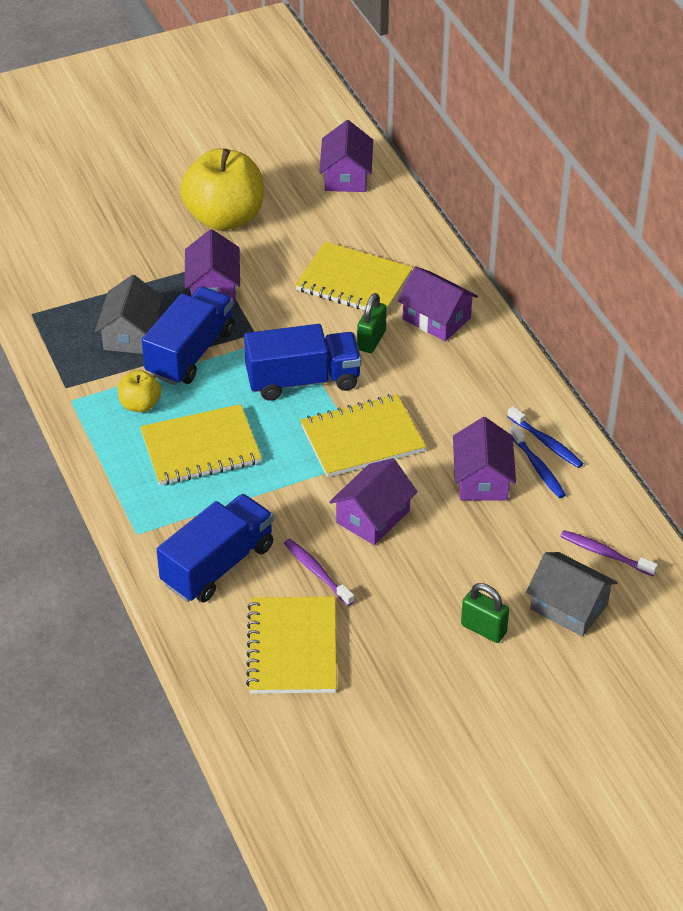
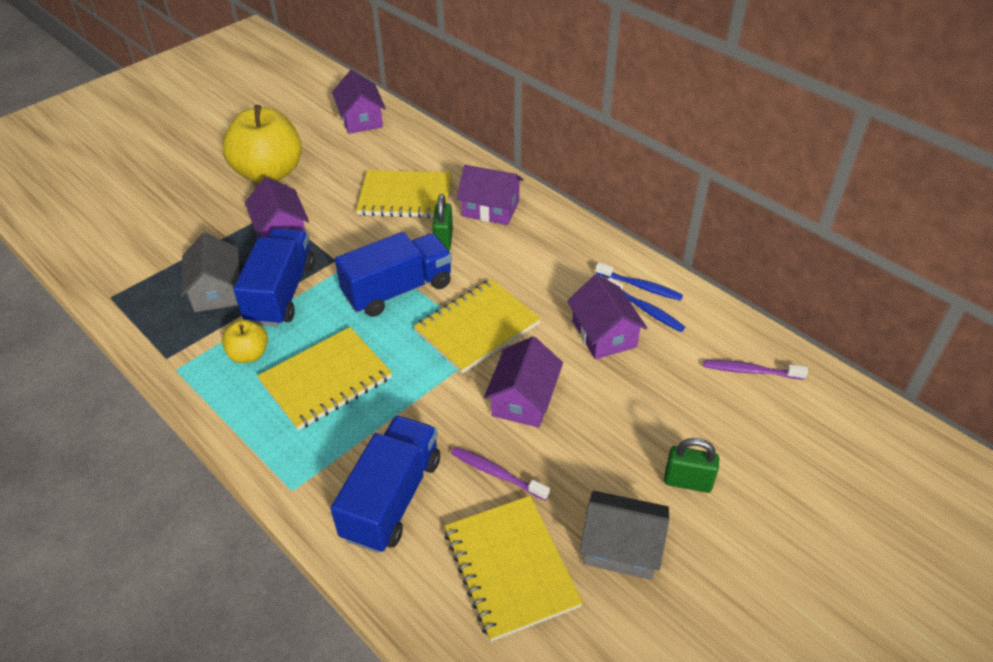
camera: 20 degrees left, 0 degrees up
grey house [526,552,618,637] -> grey house moved to [580,491,669,580]

